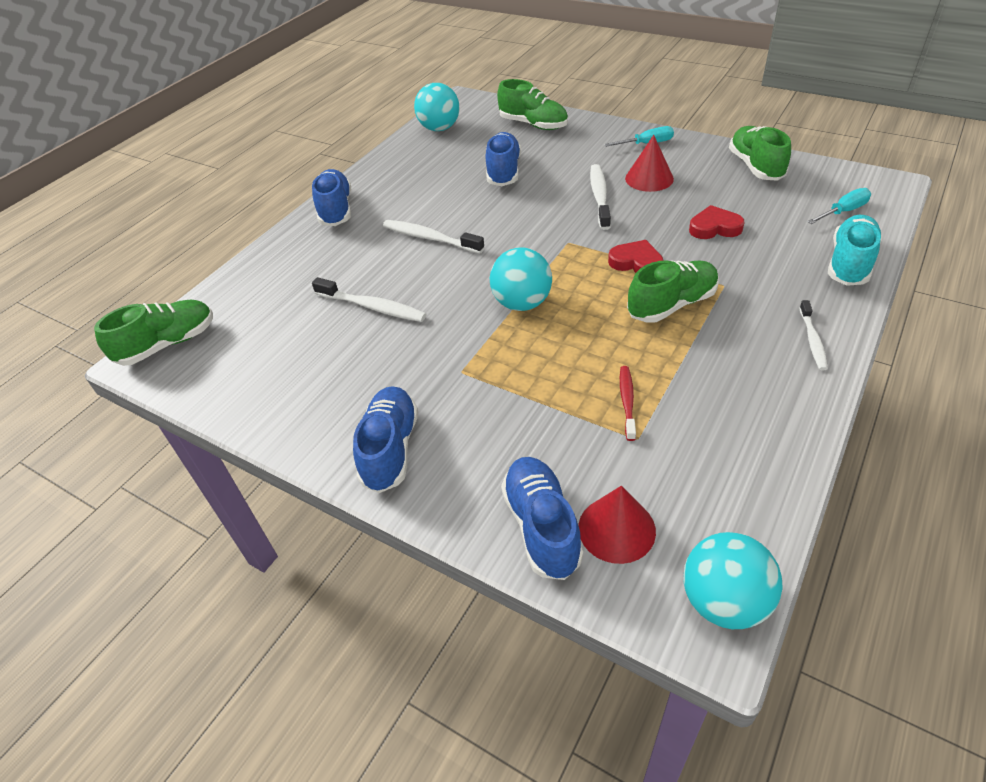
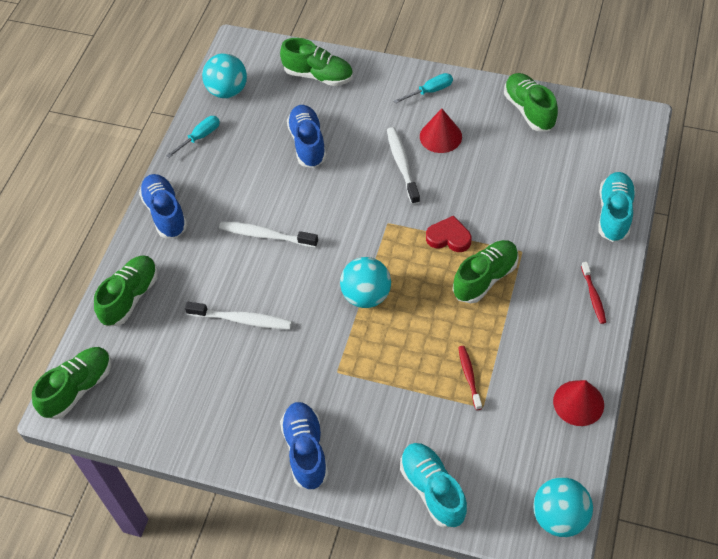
camera: 15 degrees left, 10 degrees up
blue shoe [501,457,583,580] -> turquoise shoe [400,443,467,528]
red cone [579,486,656,564] -> red cone moved to [553,380,604,426]
red heart [689,205,745,239] -> none
white toothbrush [799,300,828,370] -> red toothbrush [581,262,606,324]
turquoise screwdriver [807,188,871,224] -> turquoise screwdriver moved to [166,116,220,158]
none -> green shoe [94,255,158,326]

